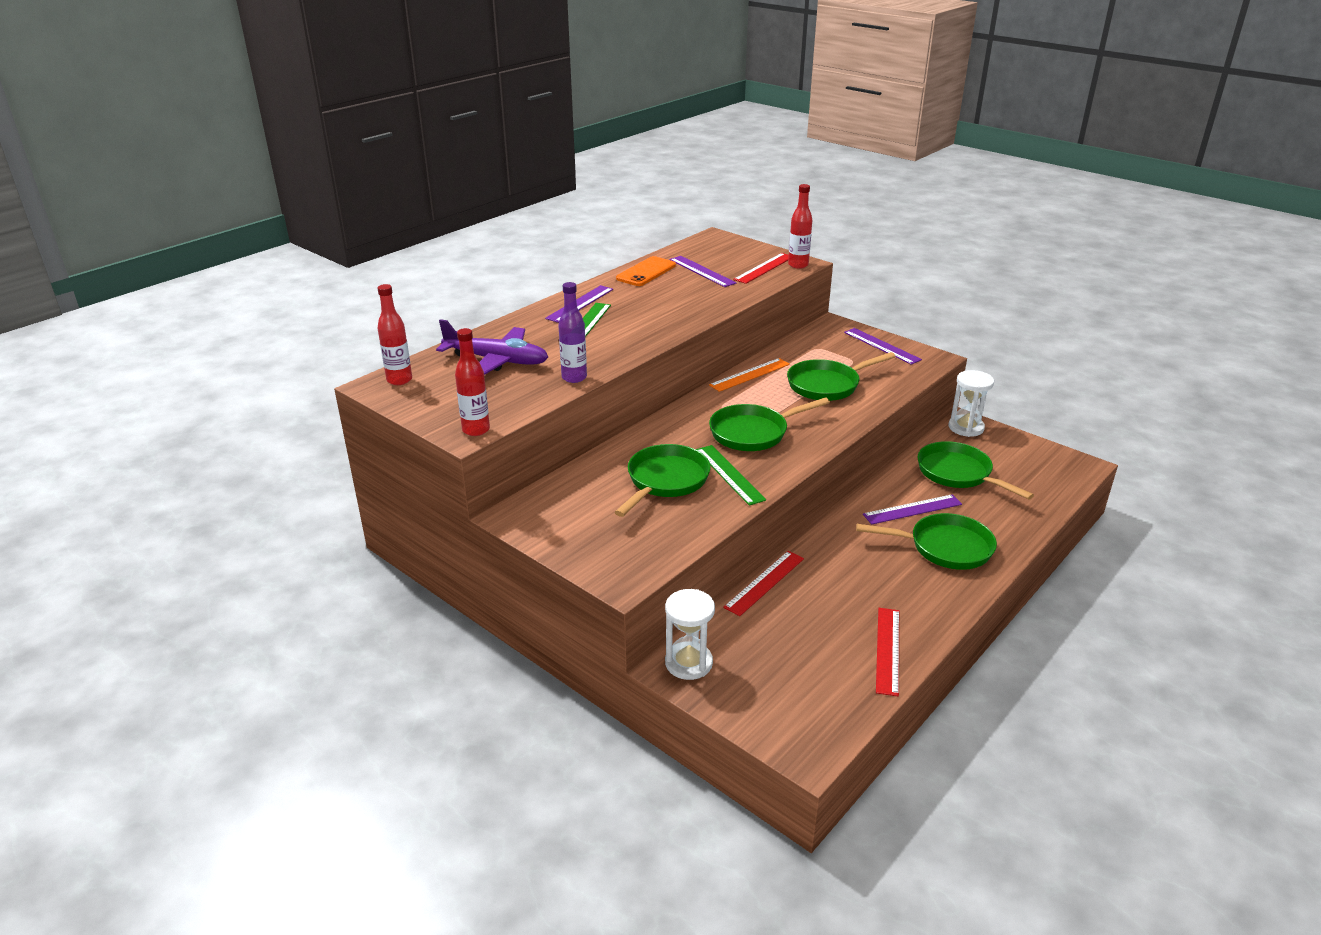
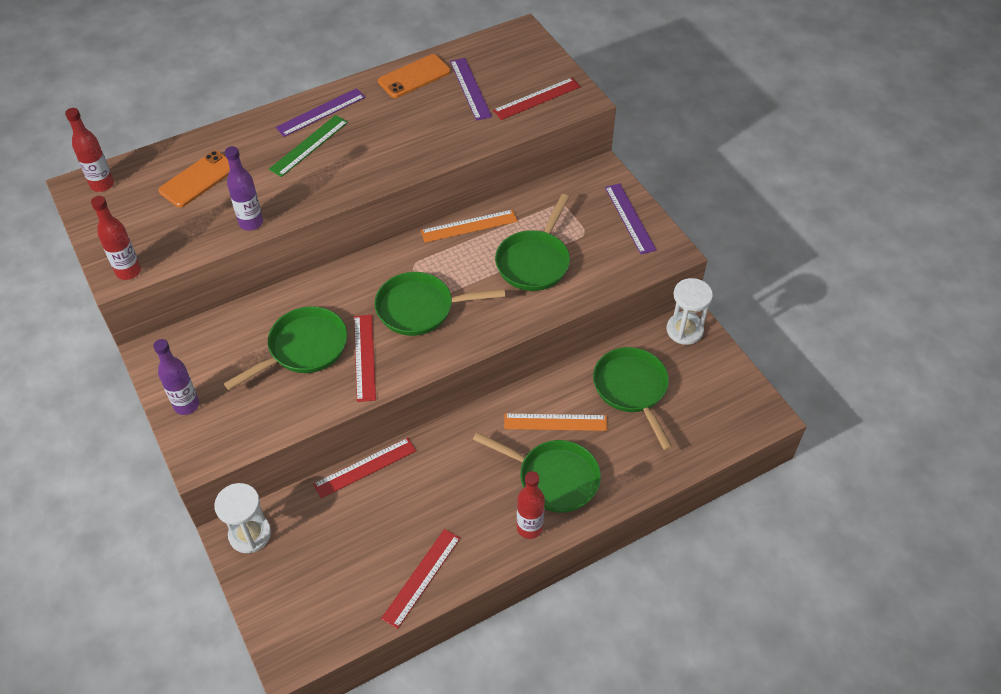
camera: 20 degrees right, 20 degrees up
purple plane [436,319,548,375] -> orange phone [158,151,230,207]
green ruler [696,445,766,506] -> red ruler [354,315,376,402]
green pan [787,352,896,401] -> green pan turned 60 degrees counterclockwise [495,194,570,291]
red bottle [788,184,812,269] -> red bottle moved to [517,471,545,539]
purple ruler [863,494,962,525] -> orange ruler [504,413,608,431]
none -> purple bottle [153,339,199,415]

